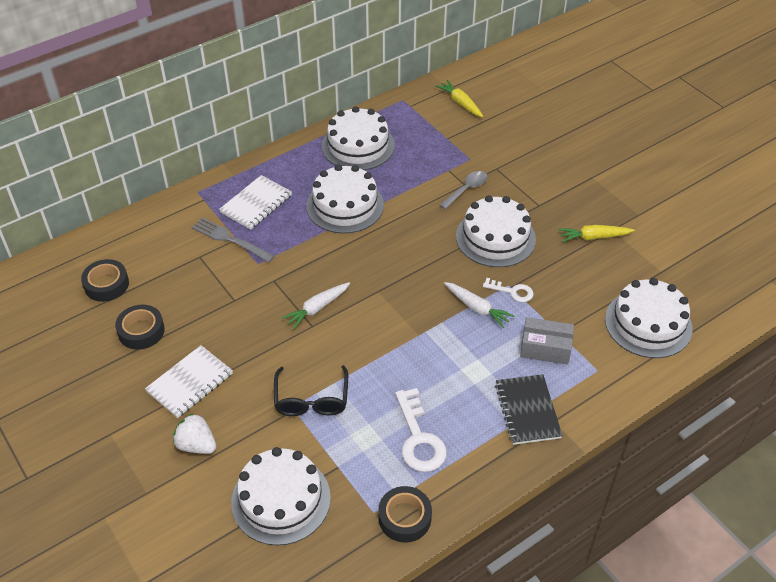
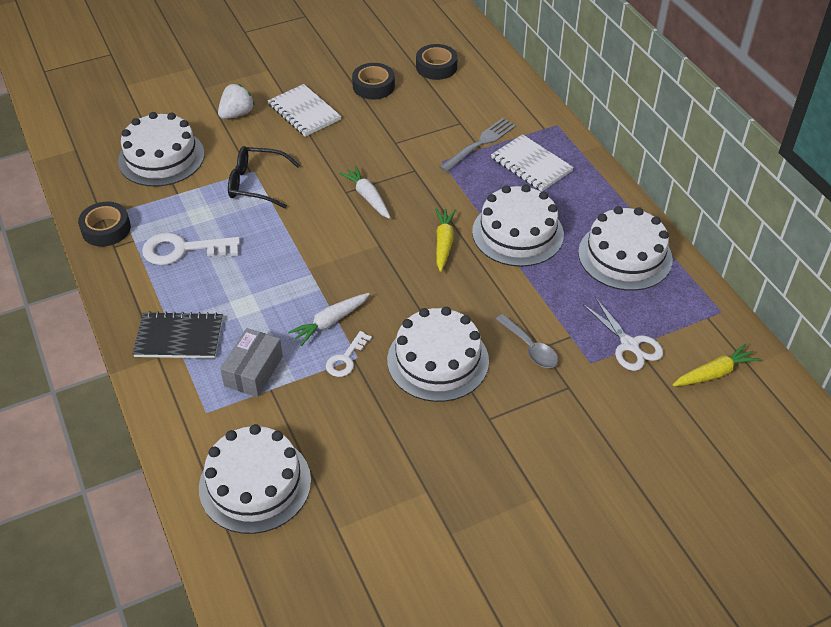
camera: 100 degrees right, 0 degrees up
yellow carrot [558,225,634,242] -> yellow carrot moved to [435,208,456,272]
none -> white scissors [583,297,663,371]

